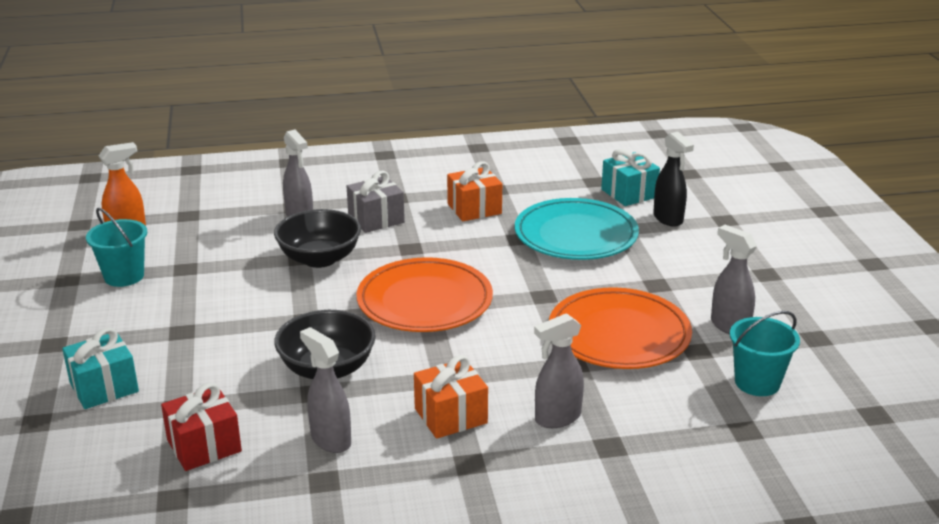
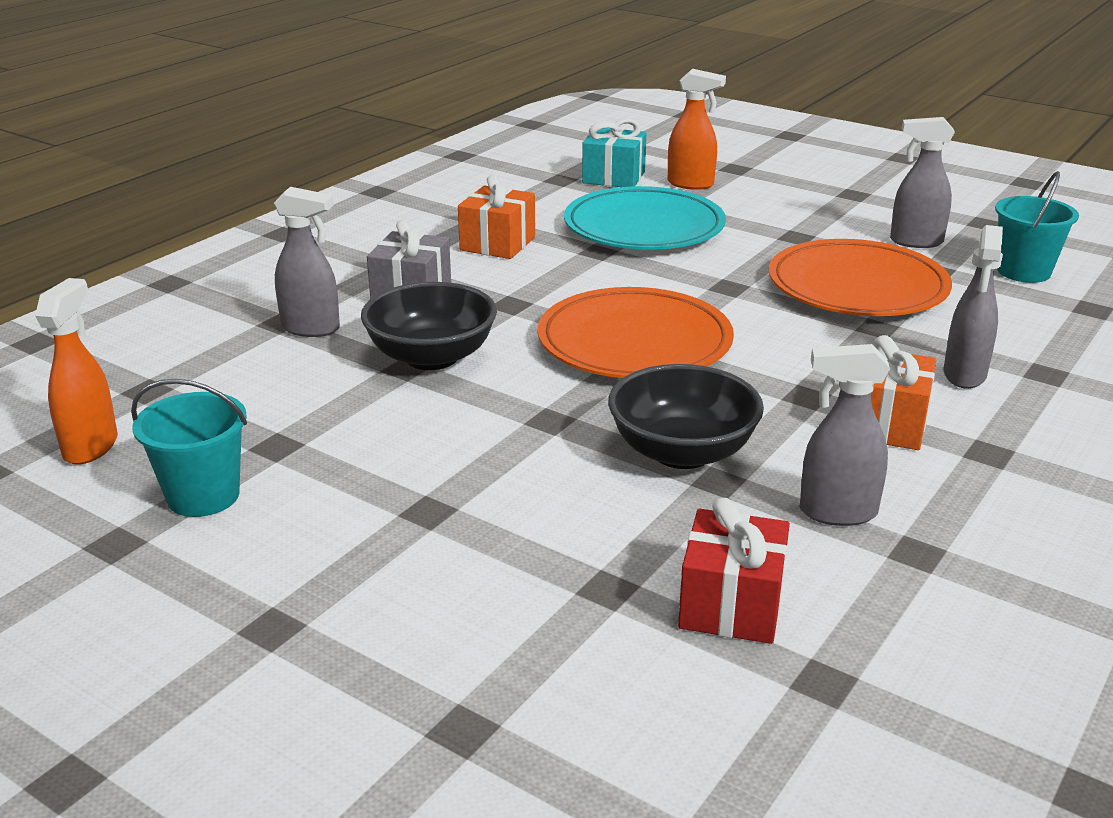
camera: 45 degrees left, 0 degrees up
turquoise gift [62,328,139,409] -> none
black spray bottle [653,132,694,227] -> orange spray bottle [668,69,726,190]

